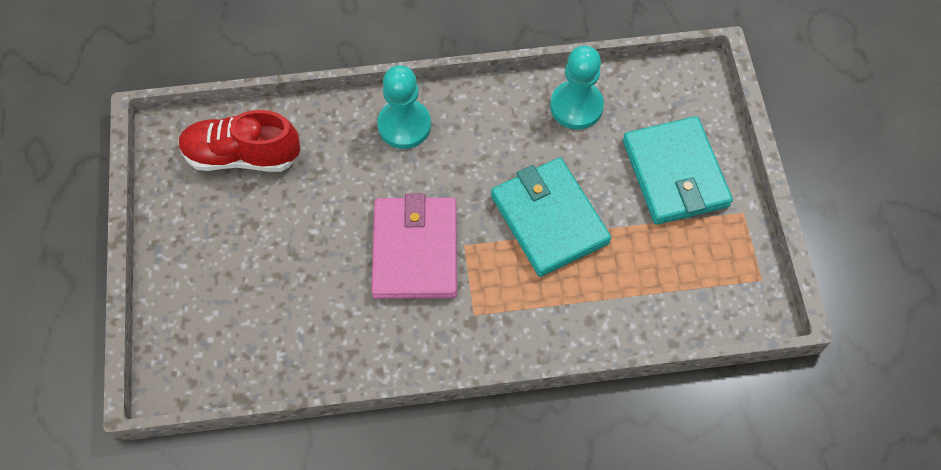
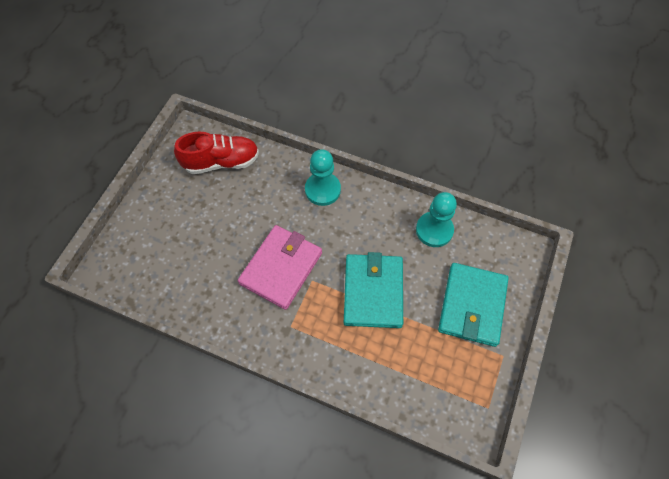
camera: 30 degrees right, 0 degrees up
red shoe [178,110,301,172] -> red shoe turned 135 degrees clockwise [174,131,259,174]

